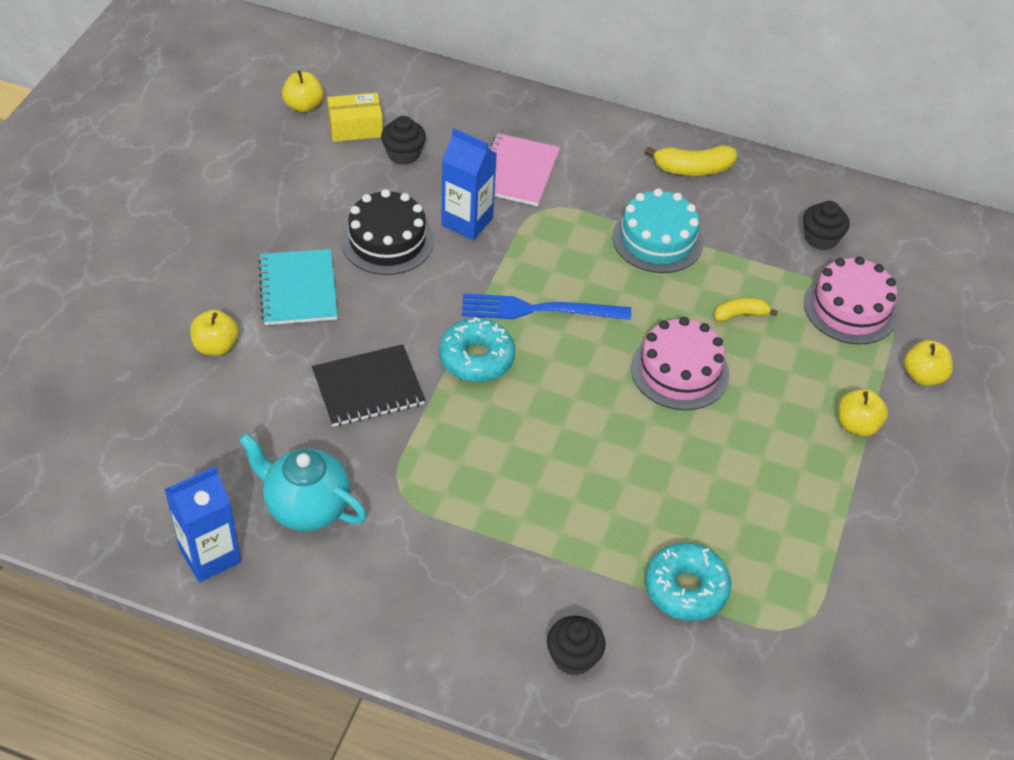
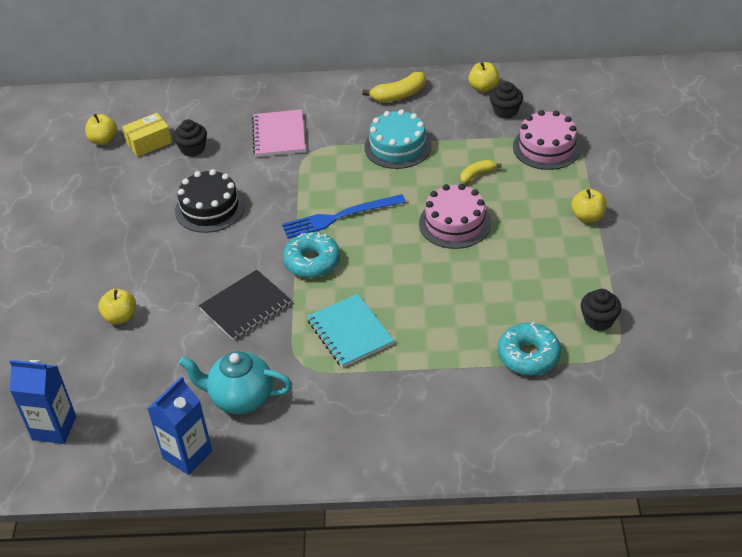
camera: 15 degrees left, 5 degrees down
turquoise notebook [258,249,338,325] -> turquoise notebook moved to [307,294,394,368]
blue carton [441,128,497,240] -> blue carton moved to [9,360,76,444]
black cupcake [547,616,605,676] -> black cupcake moved to [581,289,621,331]
yellow apple [904,340,953,386] -> yellow apple moved to [468,62,500,92]

